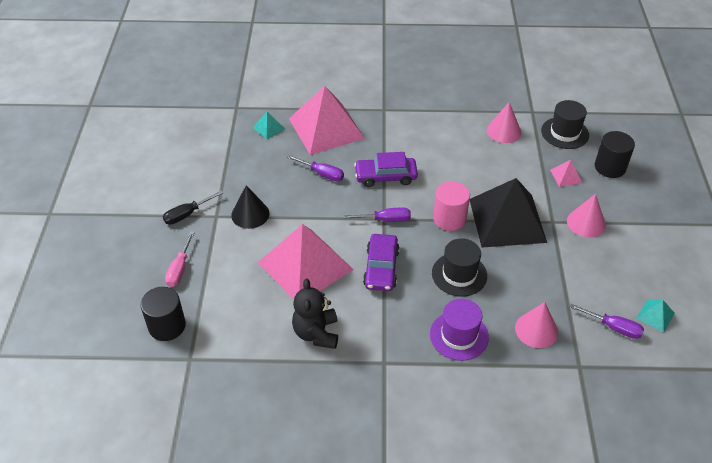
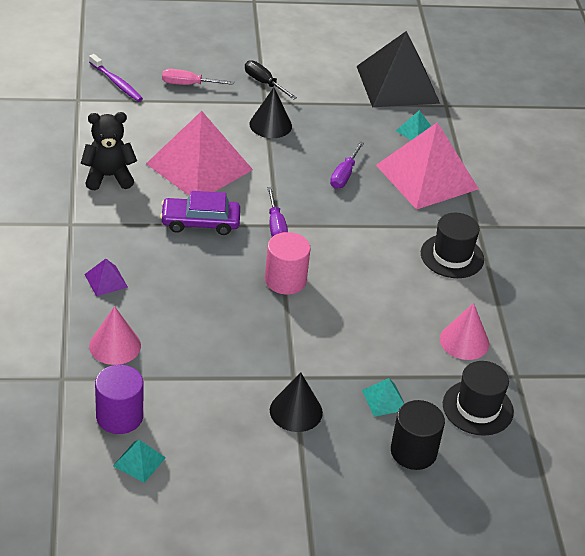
camera: 80 degrees right, 5 degrees down
black cylinder [141,287,186,341] -> purple toothbrush [89,54,143,102]
purple car [354,152,418,187] -> none
purple hat [430,298,489,361] -> purple pyramid [84,259,128,296]
black hat [432,238,487,297] -> black hat moved to [421,213,484,278]
black pyramid [470,178,547,247] -> black pyramid moved to [357,31,440,107]
pink pyramid [550,160,582,187] -> turquoise pyramid [362,378,405,417]
pink cone [567,194,606,238] -> black cone [270,372,323,432]
purple screwdriver [570,304,644,339] -> purple cylinder [95,365,143,434]

